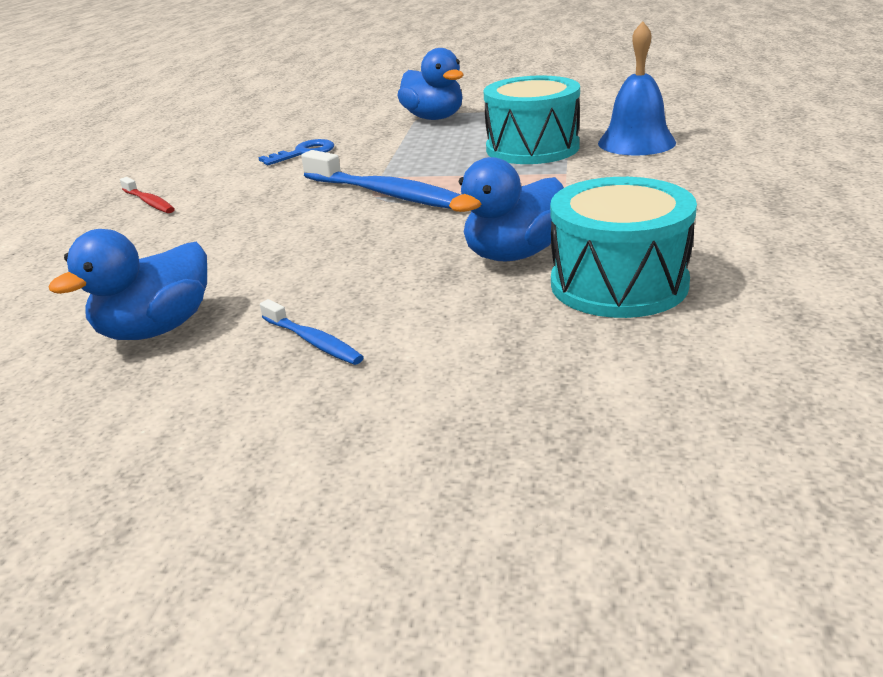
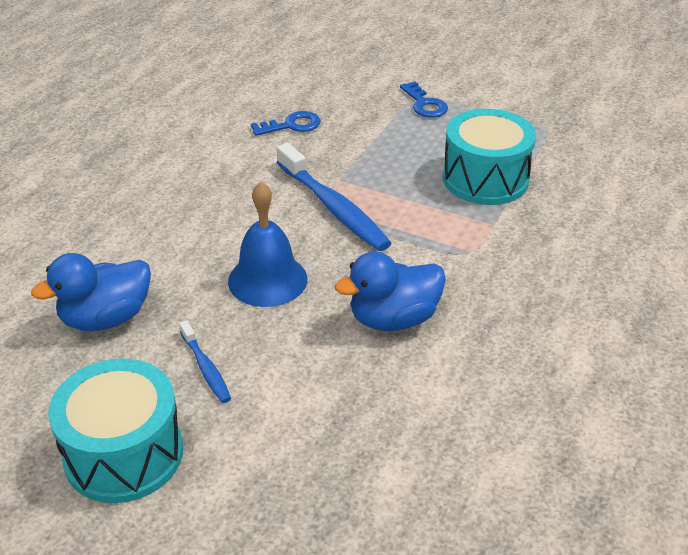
camera: 15 degrees right, 10 degrees up
red toothbrush [120,177,175,213] -> none
blue duck [397,48,463,120] -> blue key [400,81,448,118]
turquoise drum [550,177,697,318] -> turquoise drum moved to [48,358,183,503]
blue bell [598,21,676,156] -> blue bell moved to [228,182,307,307]

